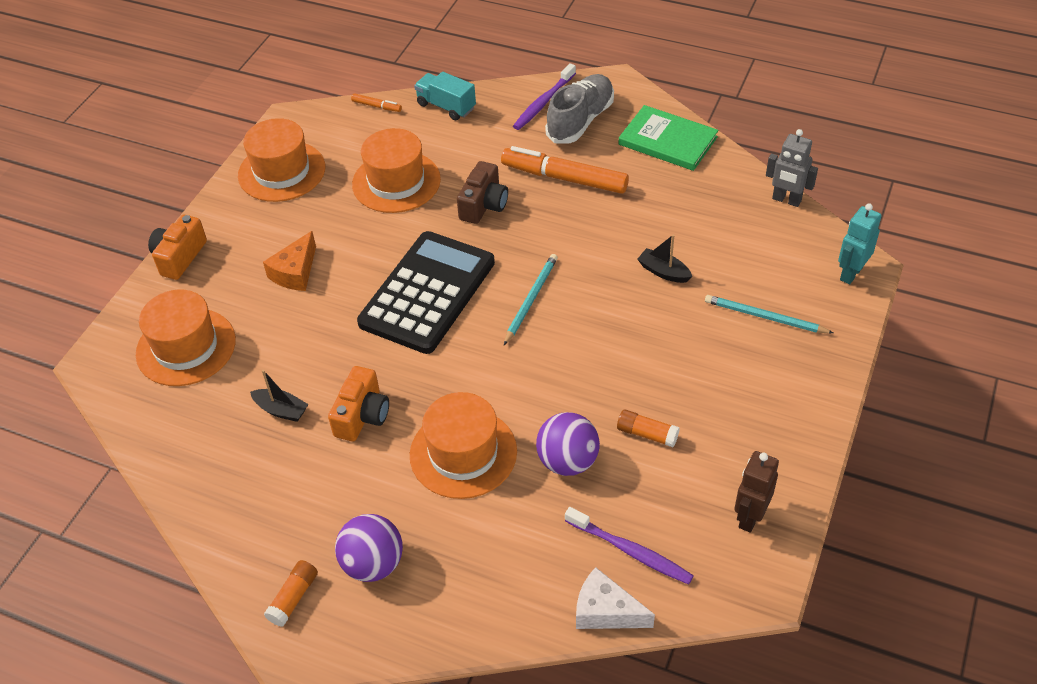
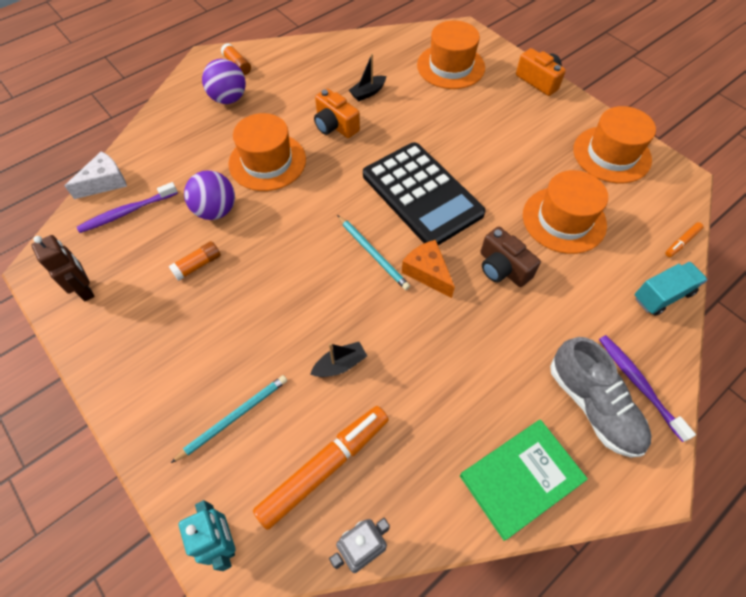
camera: 115 degrees right, 10 degrees up
orange cheese [263,231,316,291] -> orange cheese moved to [402,240,455,298]
orange marker [501,146,629,194] -> orange marker moved to [253,406,389,530]

